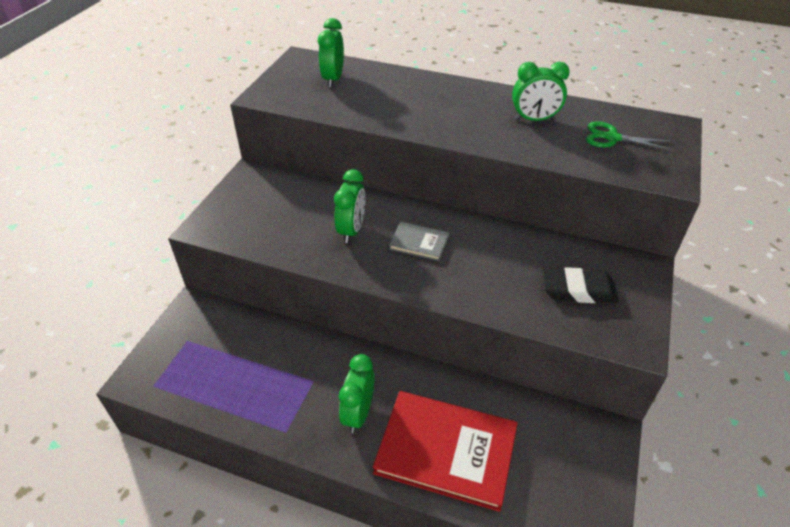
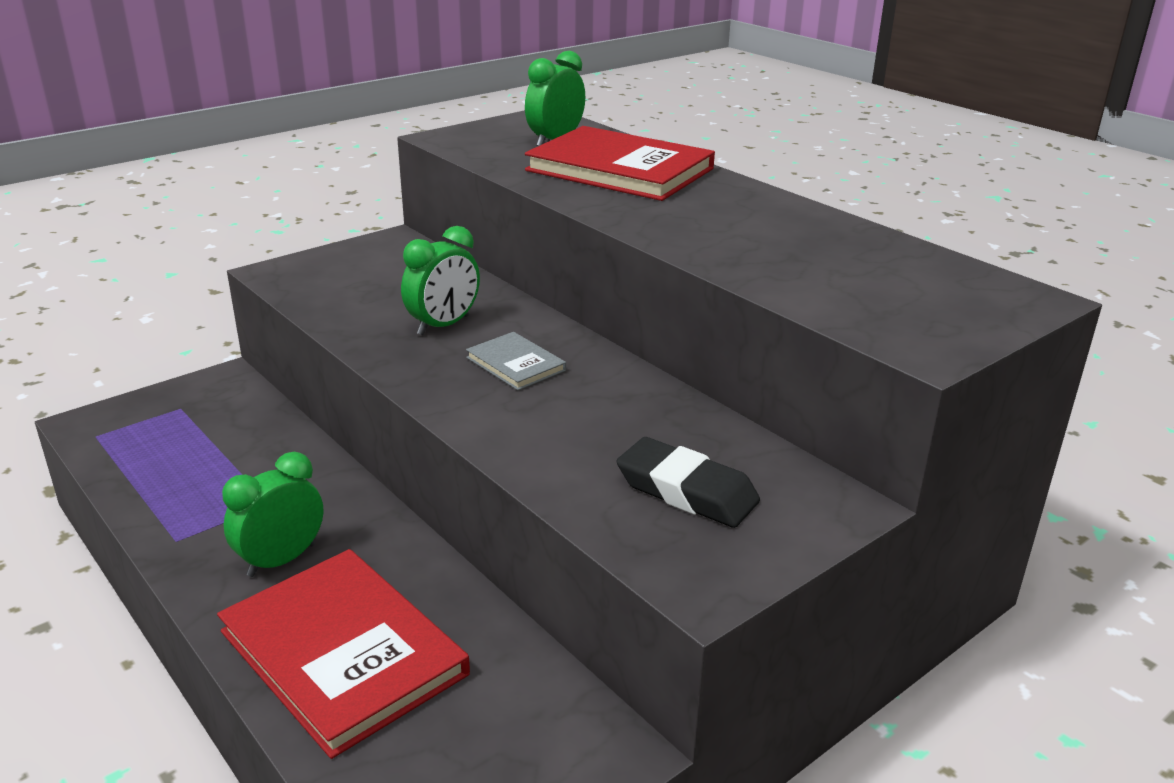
camera: 30 degrees right, 15 degrees down
green clock [512,62,570,121] -> none
green scissors [586,121,673,151] -> none
none -> red book [525,126,715,201]

